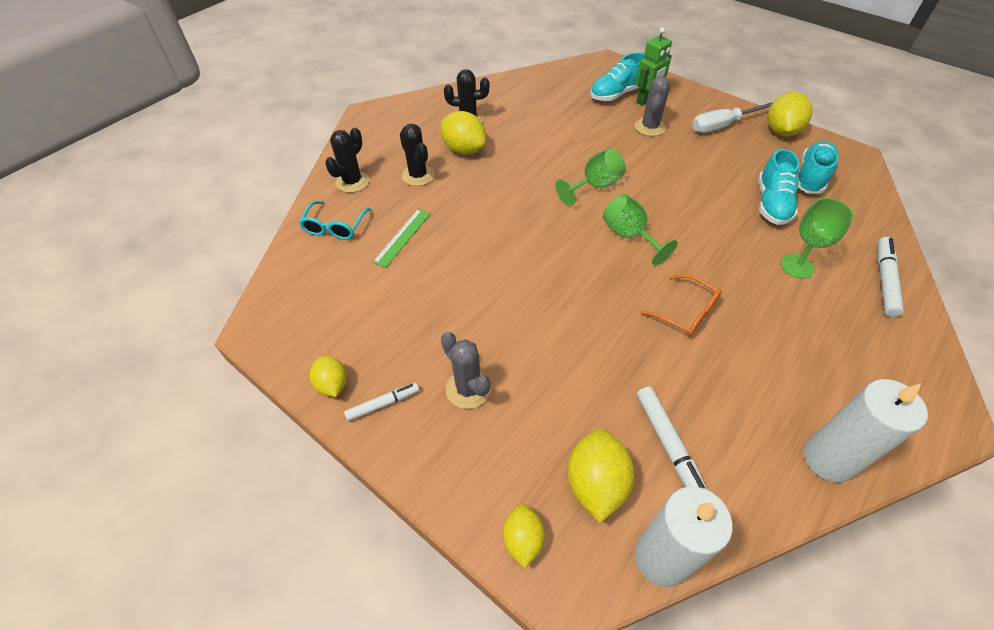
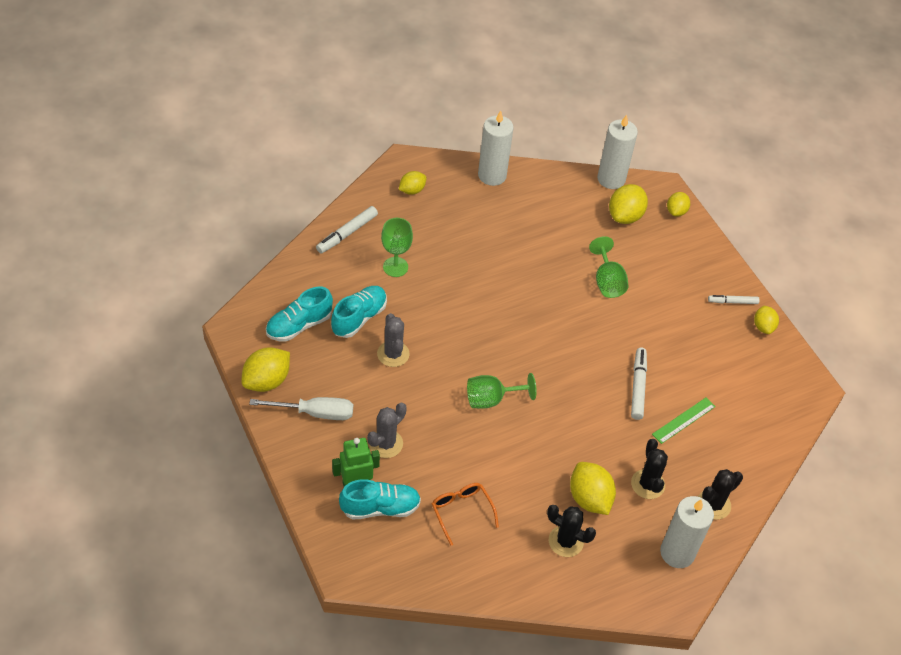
camera: 160 degrees left, 0 degrees up
turquoise glasses [299,201,371,240] -> none
grey cactus [441,332,491,409] -> grey cactus moved to [377,313,410,367]
green goblet [603,194,678,265] -> green goblet moved to [589,236,629,298]
white marker [637,387,708,490] -> white marker moved to [631,348,647,420]
orange glasses [640,274,722,337] -> orange glasses moved to [432,483,499,546]
none -> yellow lemon [399,171,426,195]
none -> white candle [660,496,714,568]

